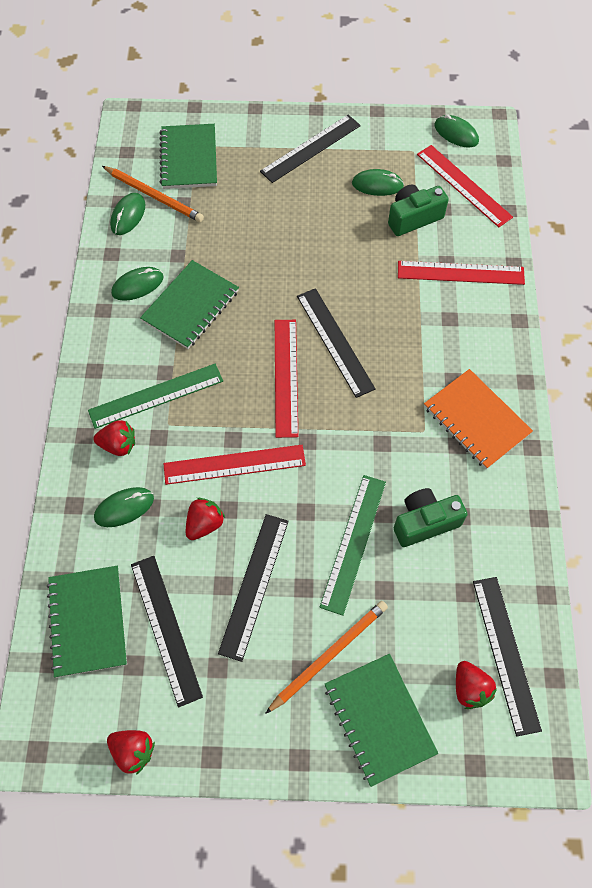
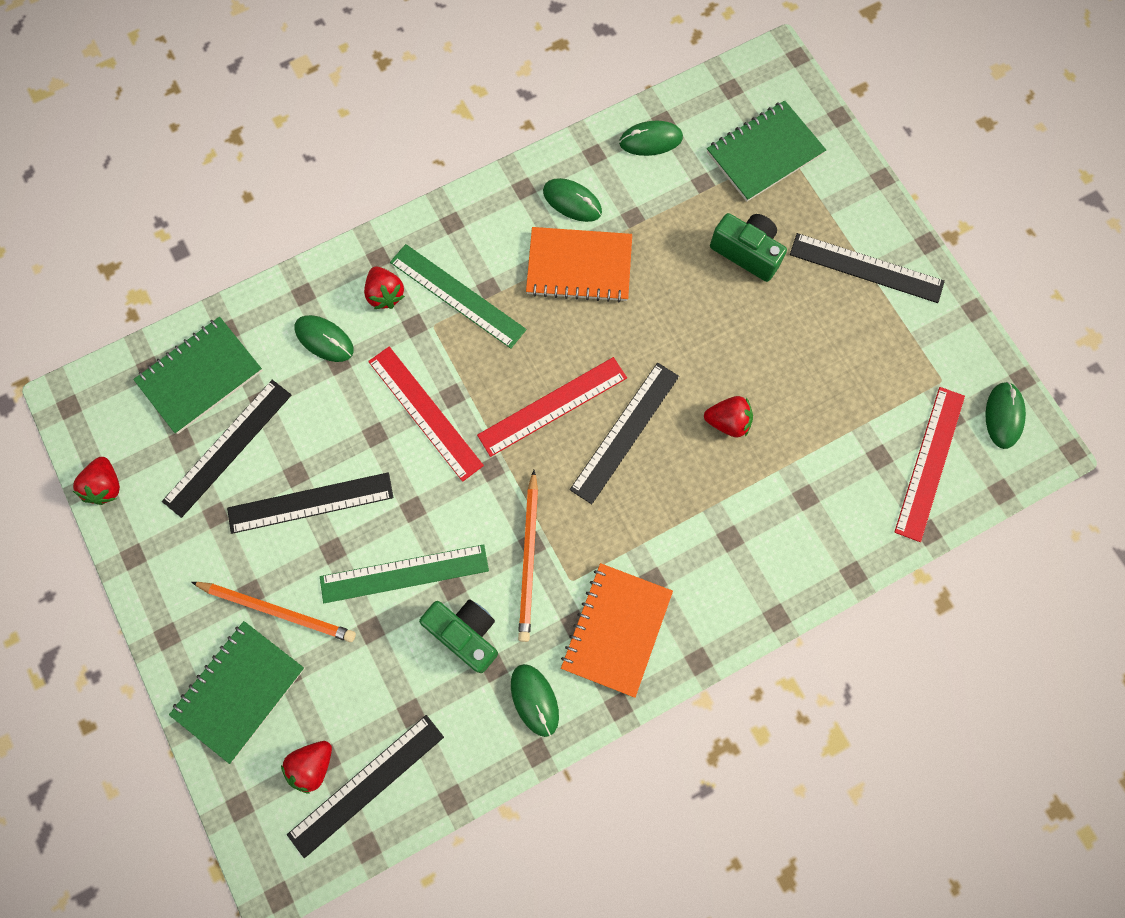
camera: 60 degrees right, 10 degrees up
orange pencil [102,166,204,222] -> orange pencil moved to [518,470,538,642]
green notebook [140,260,239,349] -> orange notebook [526,227,632,302]
red strawberry [186,498,225,540] -> red strawberry moved to [704,396,753,437]
green mouse [352,169,404,196] -> green mouse moved to [511,664,559,737]
green camera [388,185,449,236] -> green camera moved to [710,213,787,282]
red ruler [398,261,525,285] -> none

